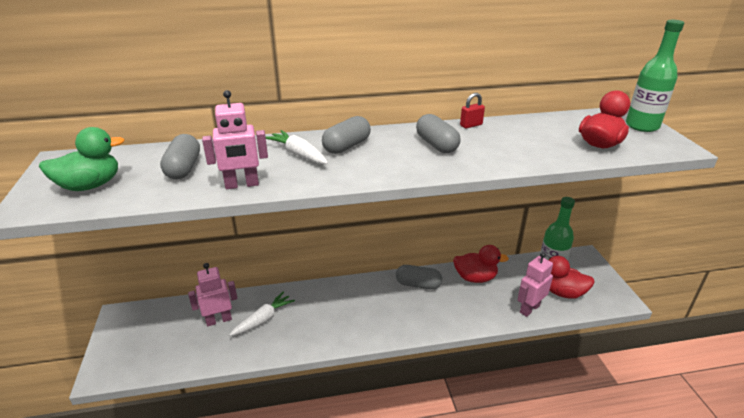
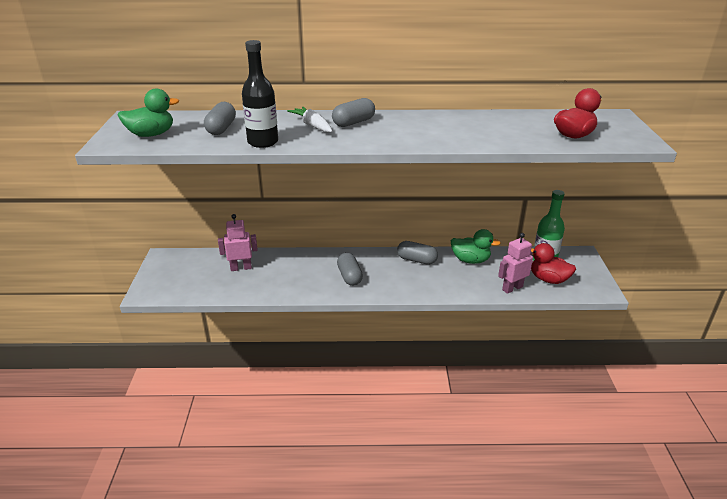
camera: 10 degrees right, 0 degrees up
pink robot [202,90,268,189] -> black bottle [242,40,278,148]
white carrot [229,292,295,336] -> none
grey capsule [416,114,461,153] -> grey capsule moved to [337,253,363,286]
red duck [453,245,509,283] -> green duck [451,229,500,264]
red padlock [460,93,485,128] -> none
green bottle [626,20,684,132] -> none

